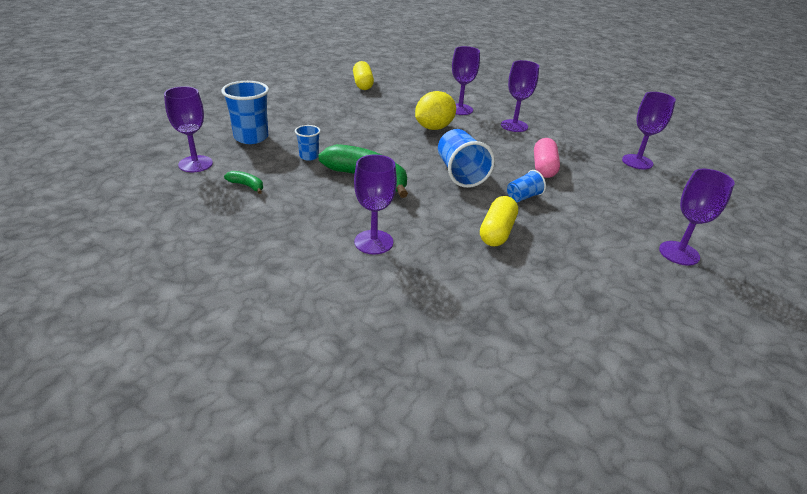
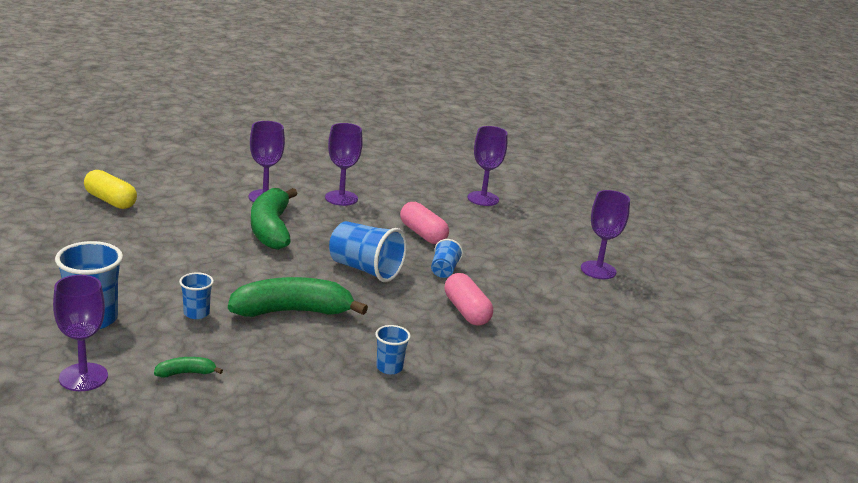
camera: 45 degrees left, 10 degrees down
purple goblet [354,155,397,254] -> blue cup [375,325,411,374]
yellow lemon [415,91,456,130] -> green banana [251,188,298,250]
yellow capsule [480,196,518,247] -> pink capsule [445,273,493,326]

